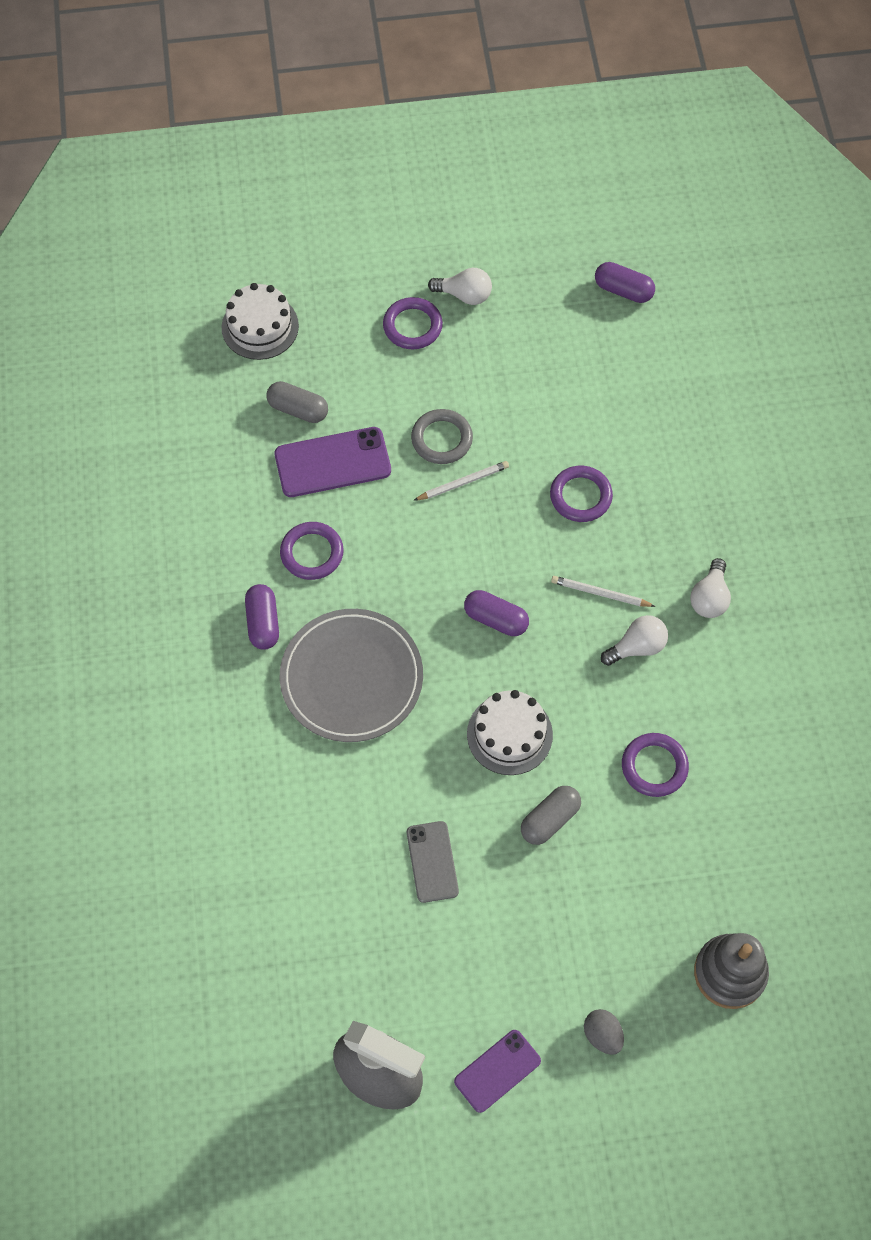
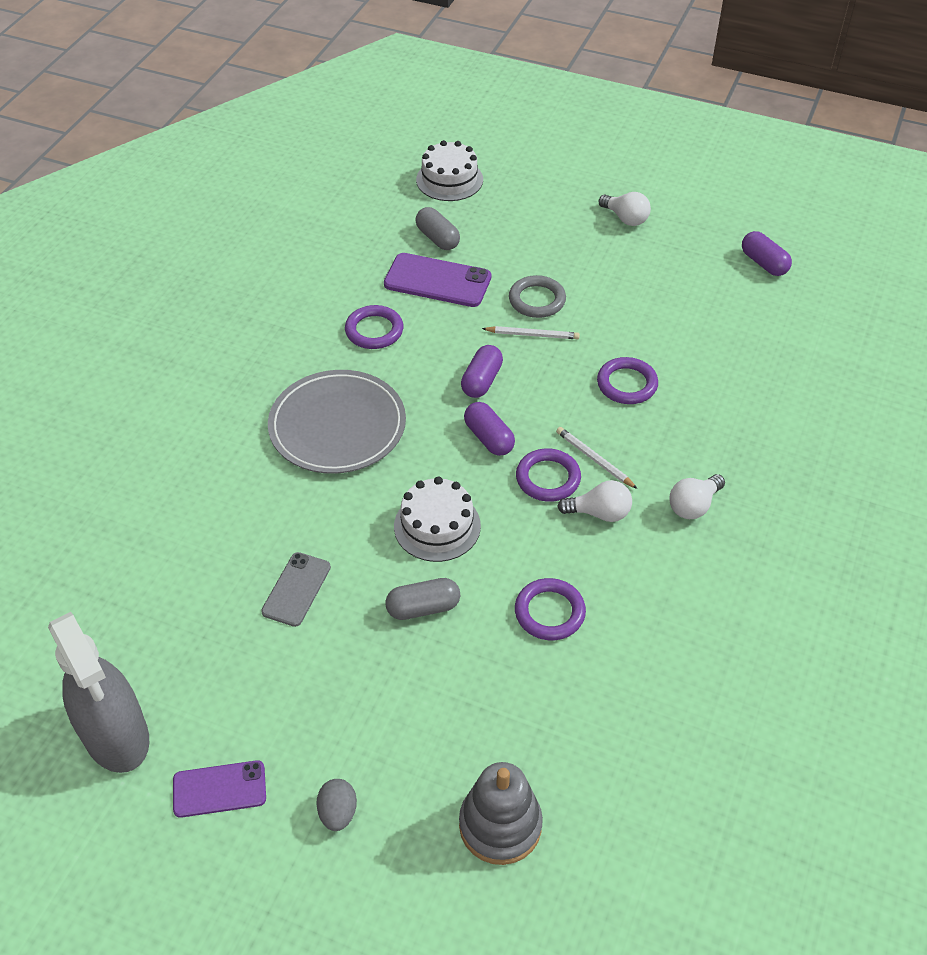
camera: 30 degrees right, 15 degrees down
purple capsule [245,584,279,650] -> purple capsule moved to [461,345,503,398]
purple ring [383,297,443,350] -> purple ring moved to [516,449,581,502]

